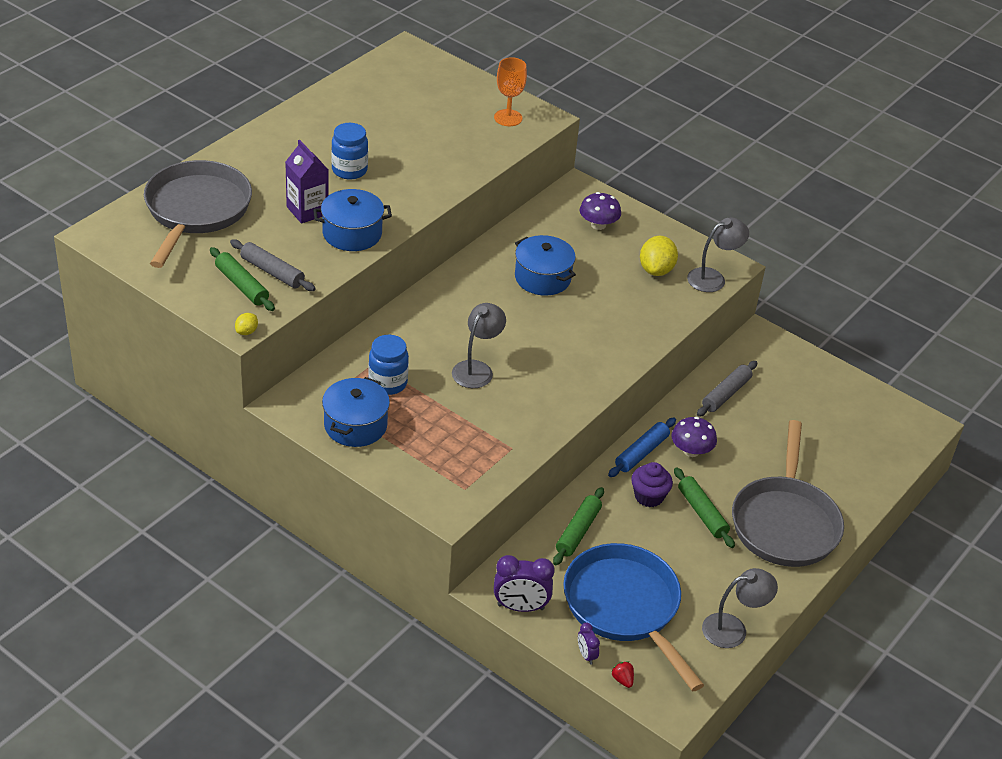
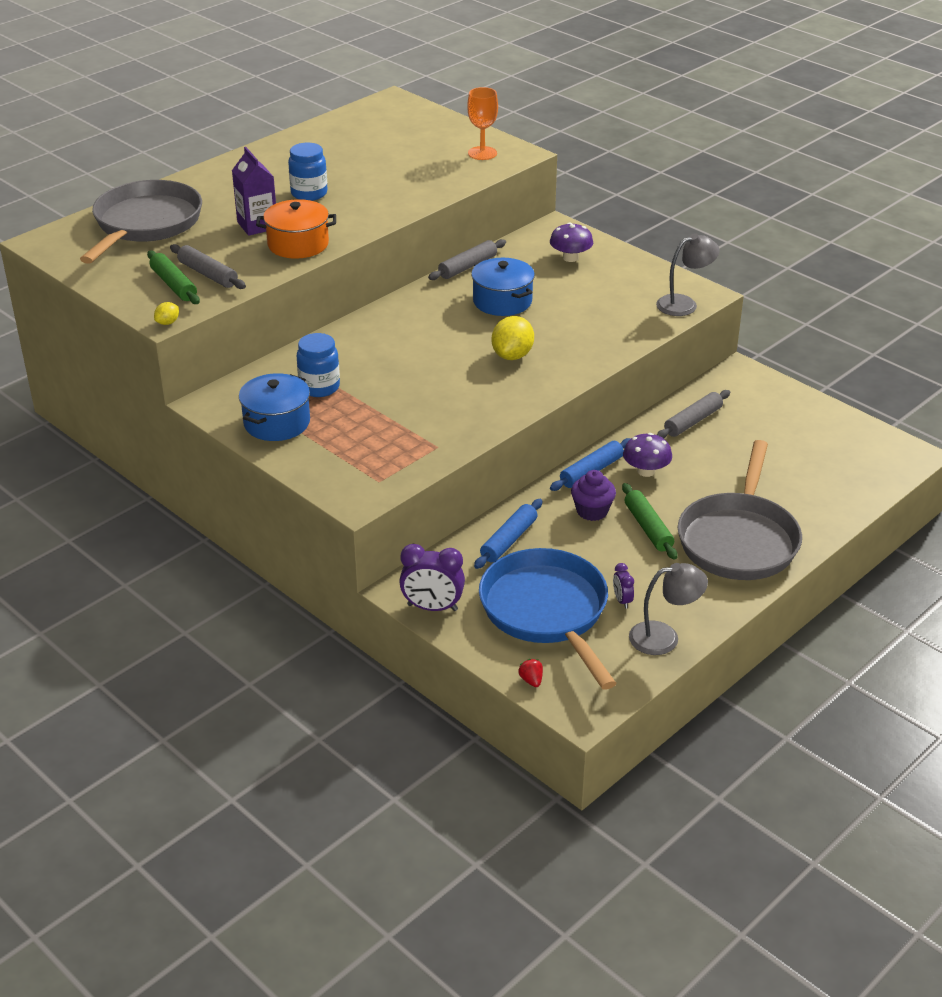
camera: 10 degrees right, 5 degrees down
blue pot [313,189,392,251] -> orange pot [256,199,336,259]
grey lamp [452,303,506,388] -> none
green rolling pin [553,487,604,565] -> blue rolling pin [474,499,542,569]
purple clock [578,623,600,665] -> purple clock moved to [613,563,634,609]
yellow lemon [640,236,678,276] -> yellow lemon moved to [492,316,534,360]
none -> grey rolling pin [428,239,506,280]

